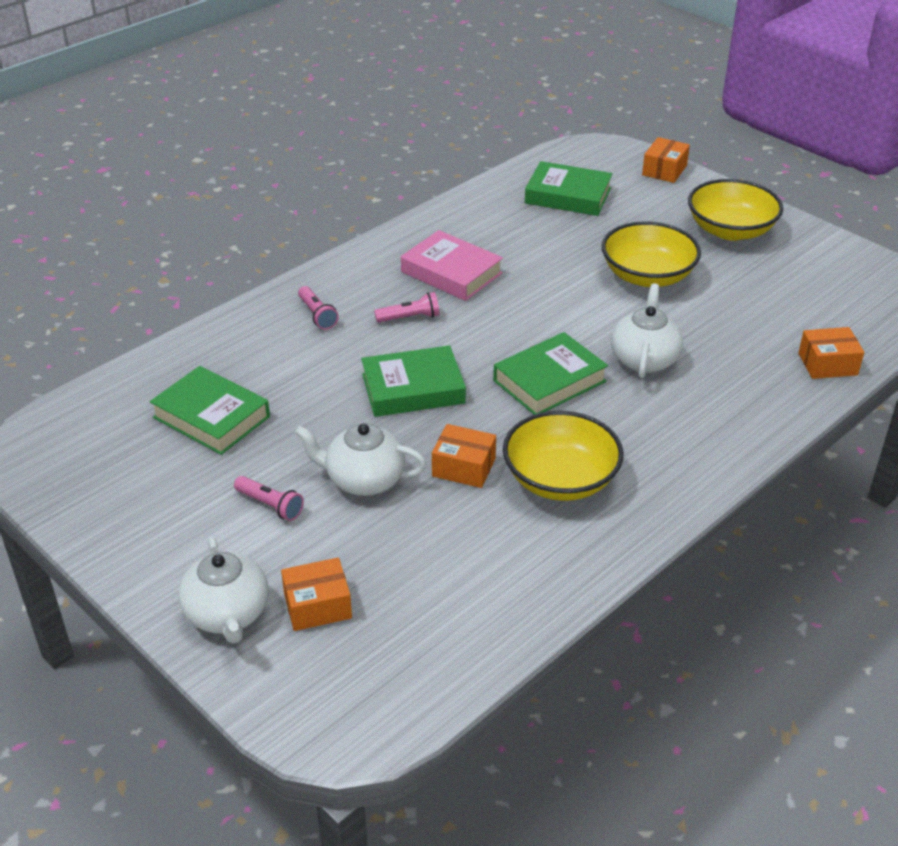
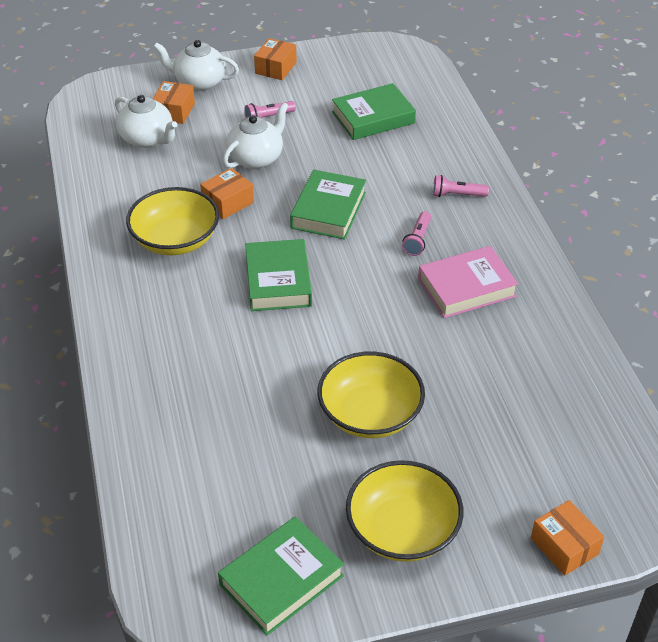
camera: 120 degrees right, 5 degrees up
green book [525,161,613,216] -> green book moved to [218,516,344,636]
white teapot [611,284,683,378] -> white teapot moved to [115,95,177,148]
orange box [798,327,864,379] -> orange box moved to [254,38,297,80]

